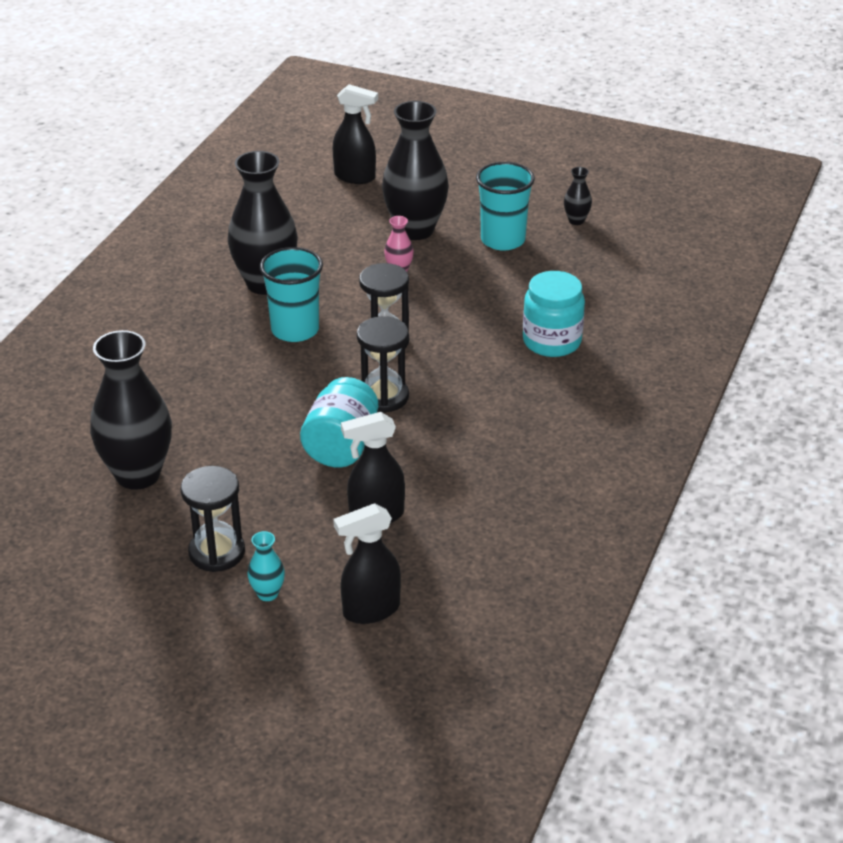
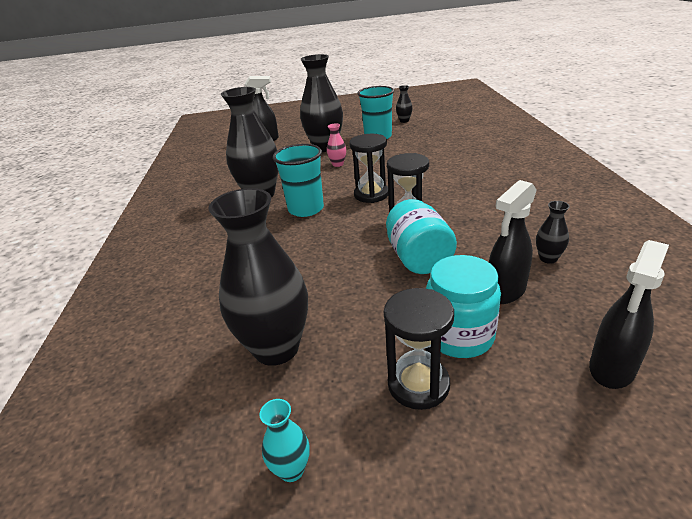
camera: 25 degrees left, 5 degrees down
turquoise vase [247,531,285,601] -> turquoise vase moved to [259,399,310,482]
turquoise jar [523,271,585,357] -> turquoise jar moved to [426,255,501,358]
none -> black vase [536,201,570,264]

